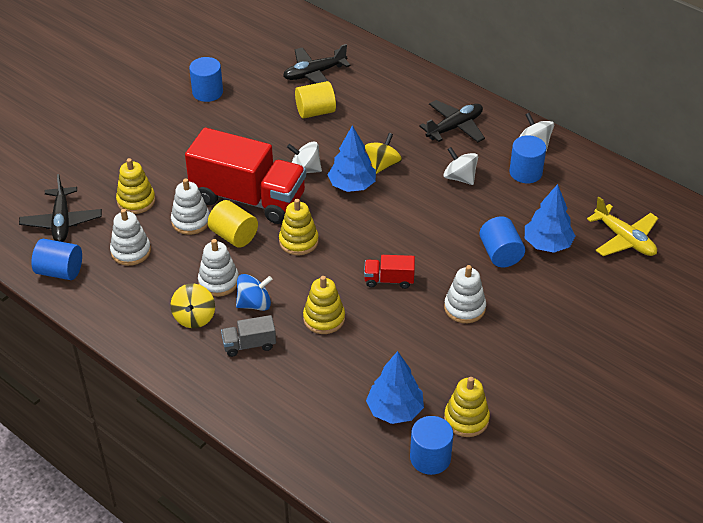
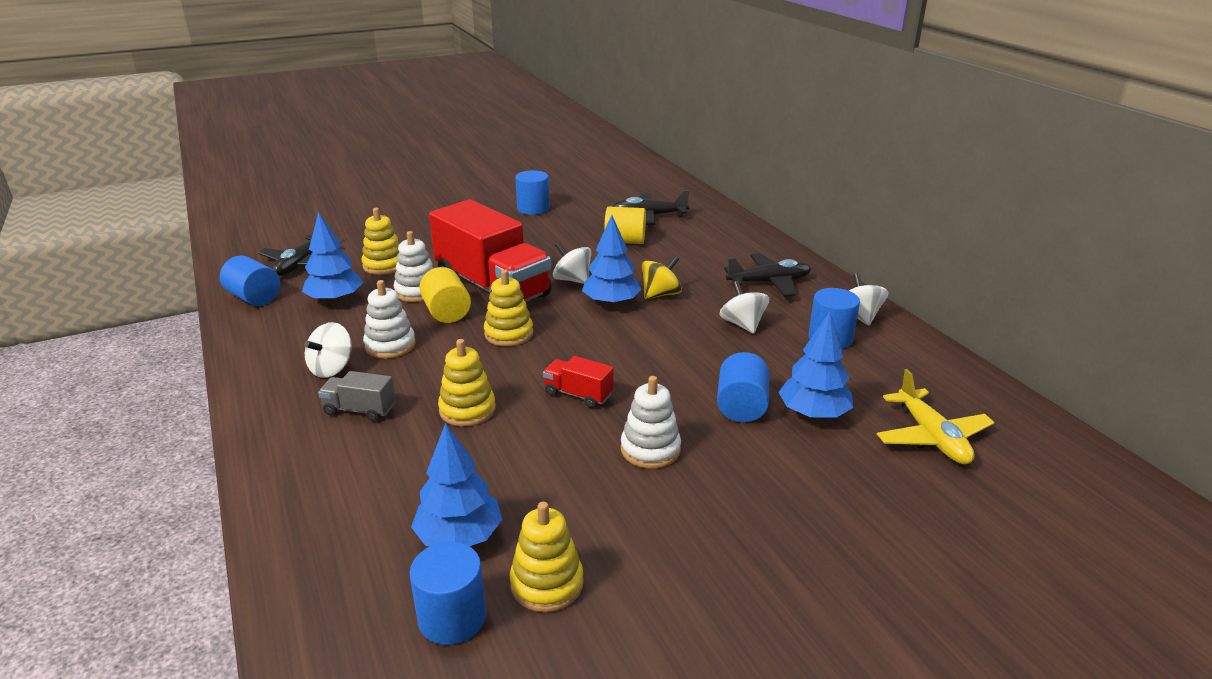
camera: 25 degrees right, 15 degrees down
white stacking toy [110,209,151,266] -> blue tree [302,212,363,303]
yellow spinning top [171,284,215,328] -> white spinning top [304,322,352,378]
blue spinning top [236,274,273,311] -> none

